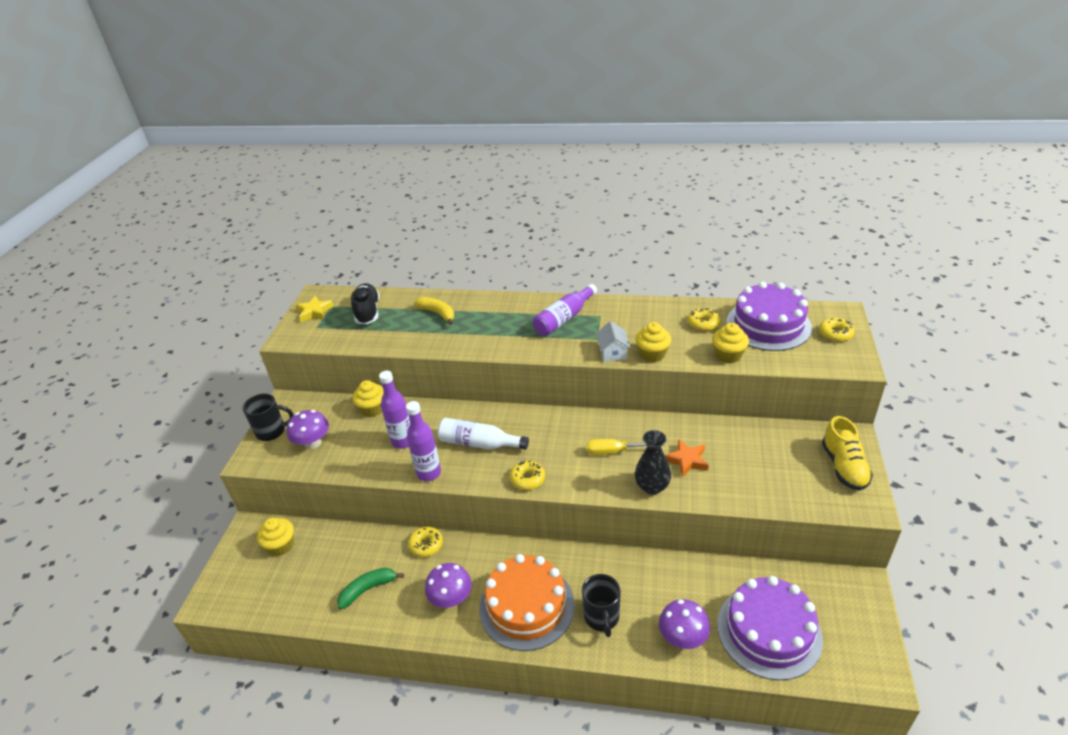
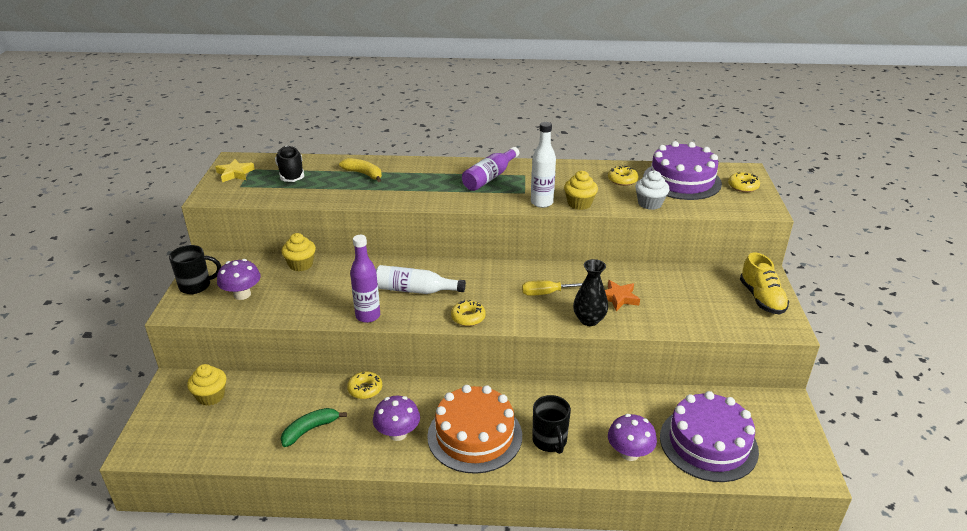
camera: 10 degrees left, 5 degrees down
purple bottle [379,371,410,449] -> none
white house [596,321,631,362] -> white bottle [531,122,556,208]
yellow cupcake [712,323,749,363] -> white cupcake [635,170,670,210]

